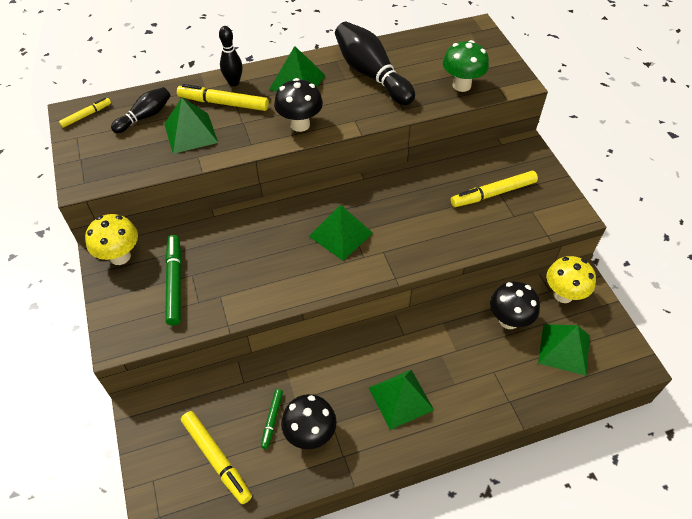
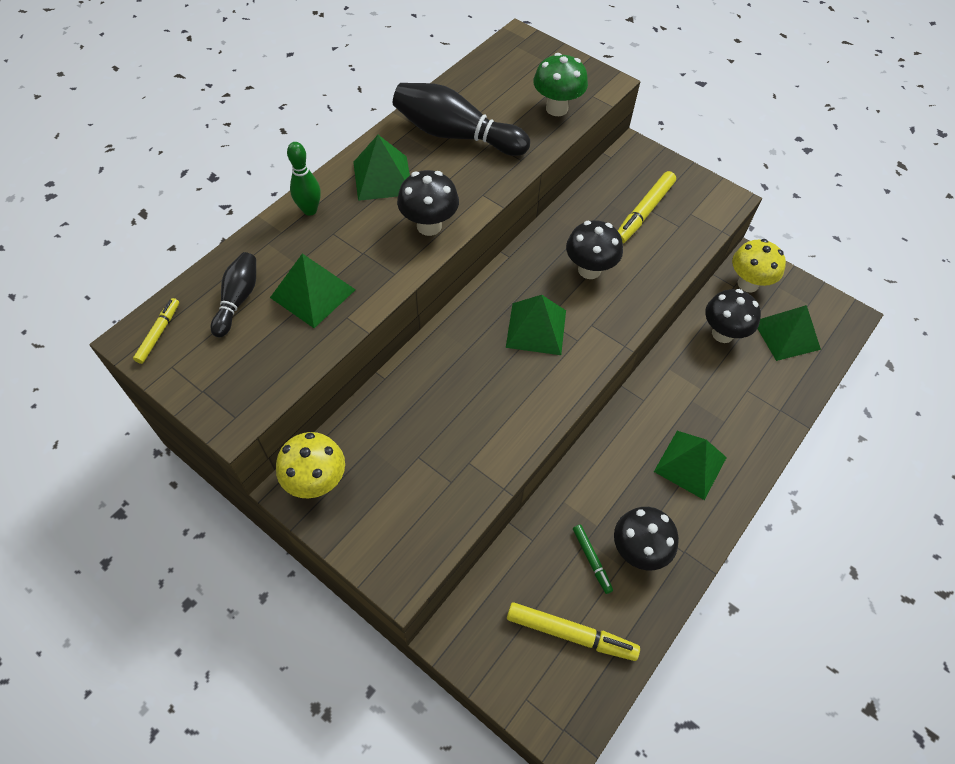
camera: 35 degrees left, 5 degrees up
green marker [165,235,182,326] -> none
yellow marker [177,84,269,111] -> none
black bowling pin [219,26,243,86] -> green bowling pin [287,142,321,216]
none -> black mushroom [566,220,623,279]

